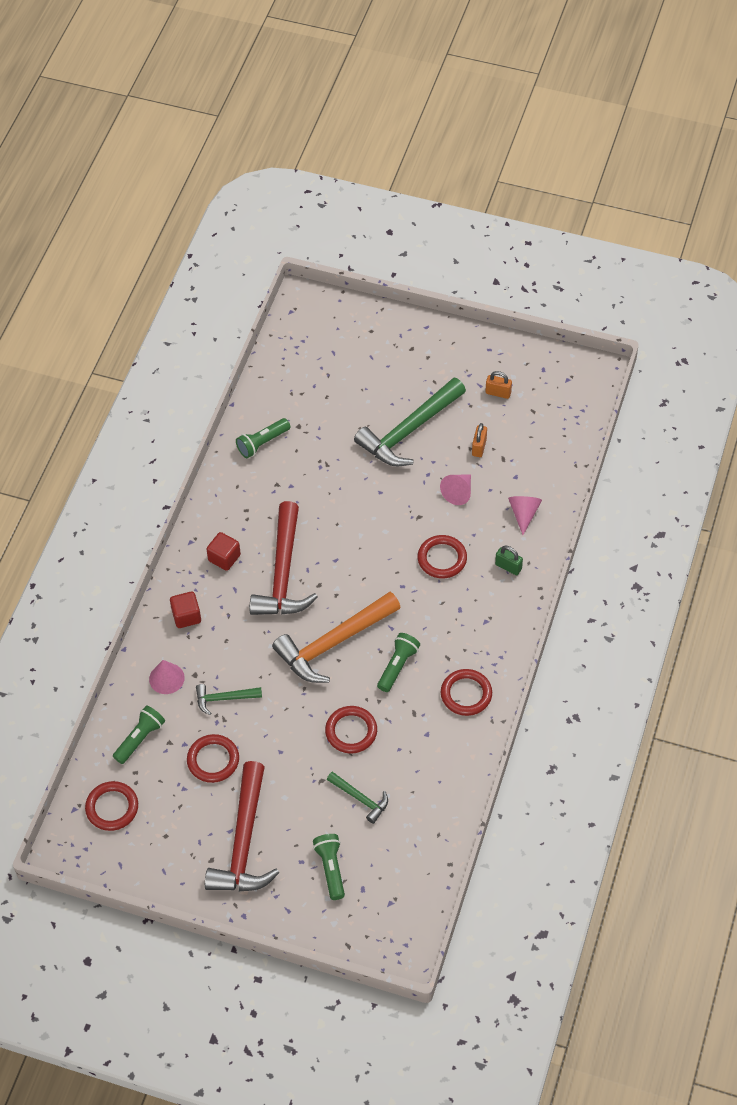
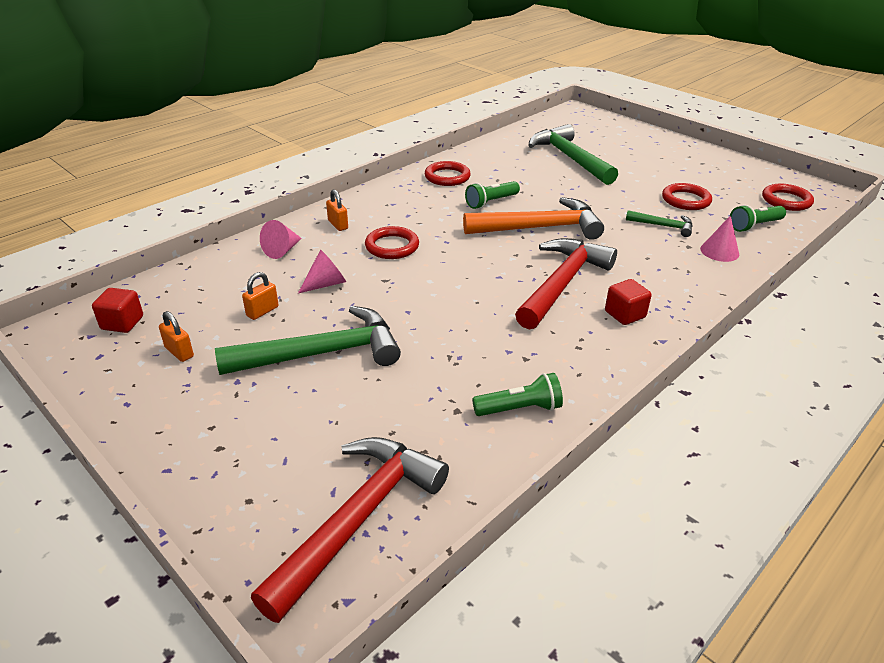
camera: 155 degrees left, 20 degrees down
red cube [170,591,201,628] -> red cube moved to [92,288,143,333]
red hammer [205,761,279,891] -> red hammer moved to [251,437,449,623]
green flashlight [313,834,345,900] -> none
red ring [325,706,377,753] -> none
green hammer [327,771,388,824] -> green hammer [528,124,618,185], size x2.03
green padlock [495,546,523,575] -> orange padlock [326,190,348,231]

